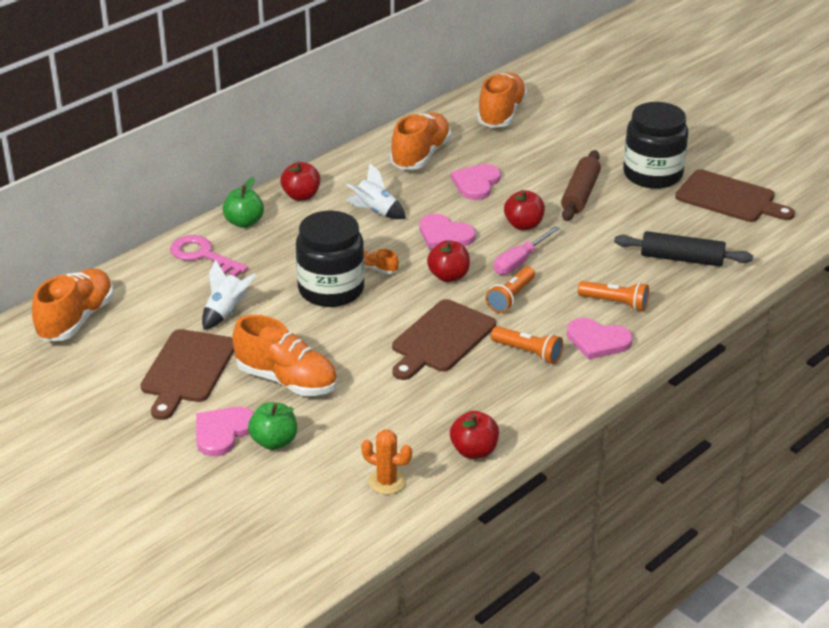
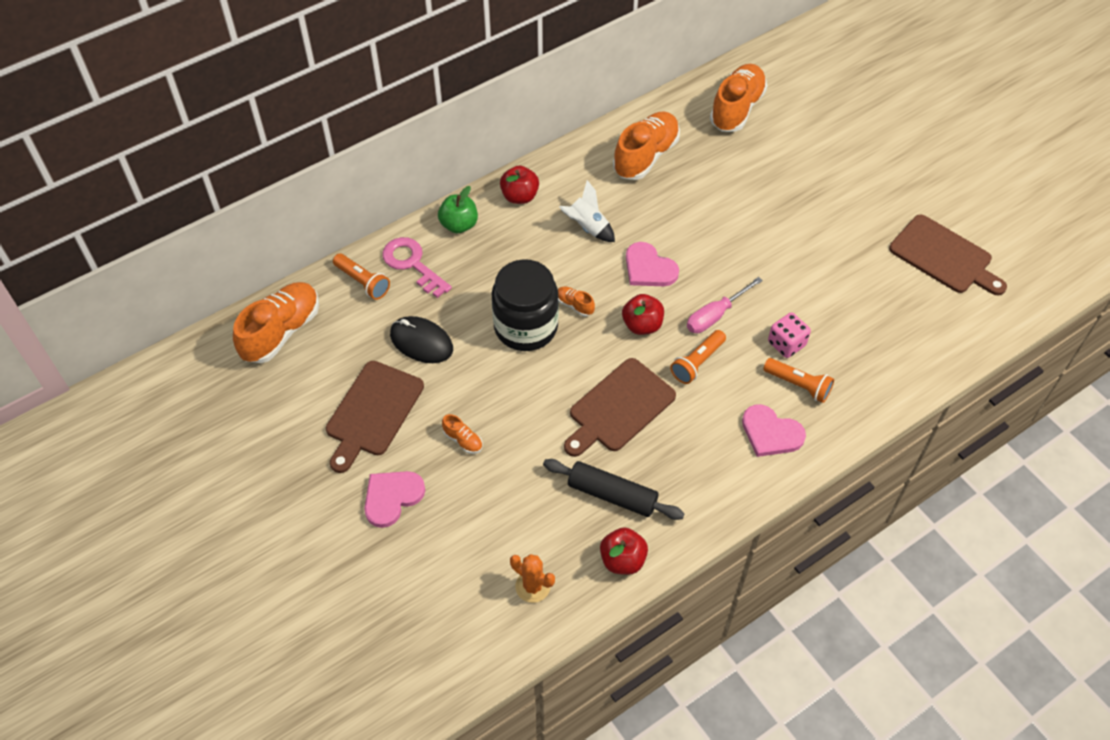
camera: 10 degrees right, 20 degrees up
white rocket [202,259,256,330] -> black mouse [390,316,453,363]
orange shoe [232,315,337,396] -> orange shoe [442,414,483,454], size x0.44
green apple [248,402,297,450] -> none
pink heart [451,164,501,200] -> none
orange flashlight [491,326,563,364] -> orange flashlight moved to [333,253,390,300]
red apple [504,190,545,230] -> none
brown rolling pin [561,150,601,221] -> none
black rolling pin [614,231,753,266] -> black rolling pin moved to [543,459,685,520]
black jar [623,102,688,189] -> none
none -> pink dice [768,312,811,358]

